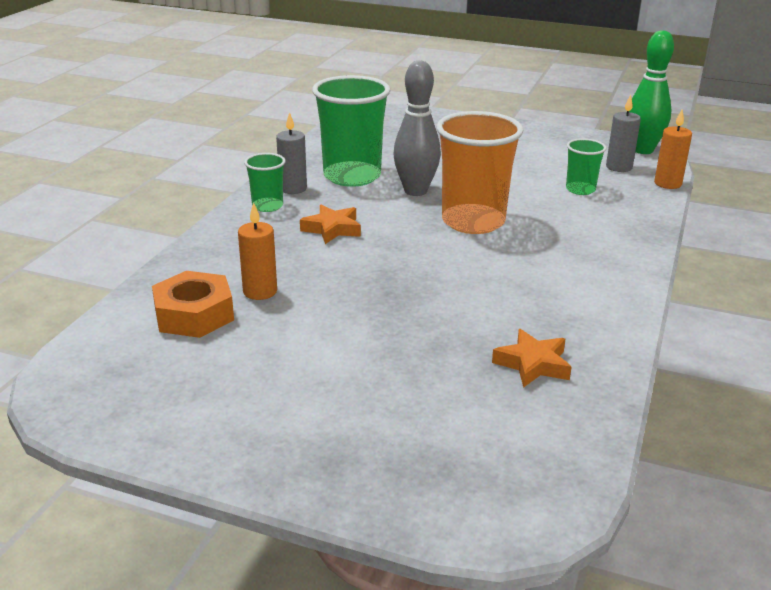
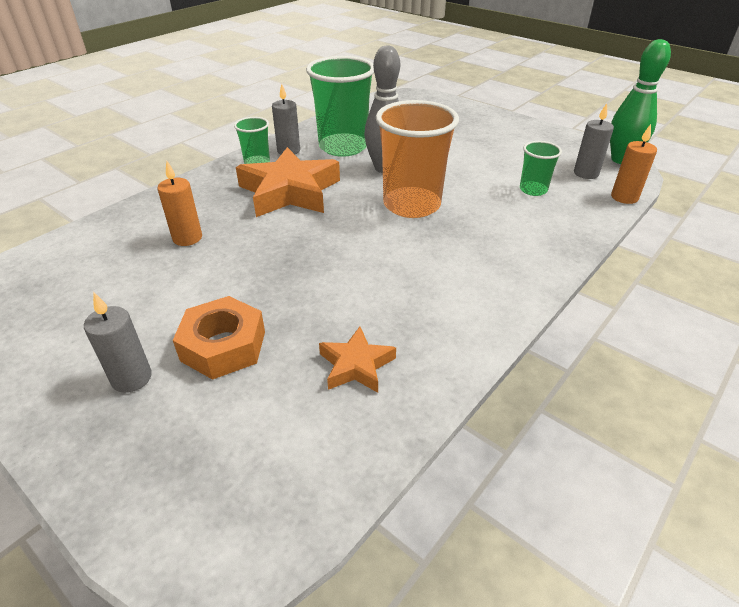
camera: 20 degrees right, 10 degrees up
orange nut [152,271,234,338] -> orange nut moved to [173,296,265,380]
orange star [300,205,361,244] -> orange star [236,147,340,217], size x1.95
none -> grey candle [84,293,152,393]

